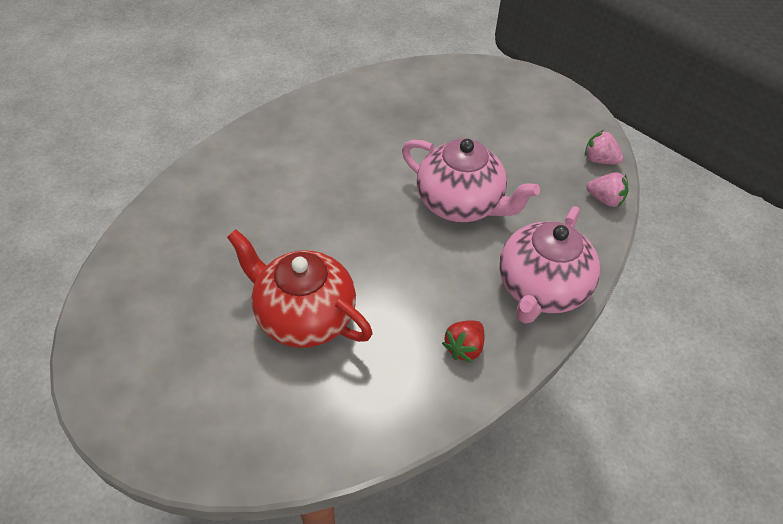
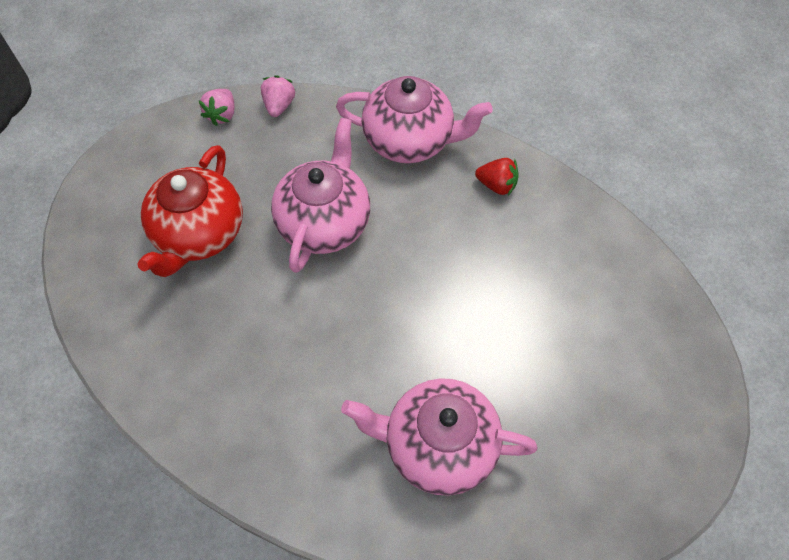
camera: 105 degrees left, 10 degrees up
red teapot [227,229,372,348] -> red teapot moved to [138,145,243,277]
none -> pink teapot [341,378,537,496]

